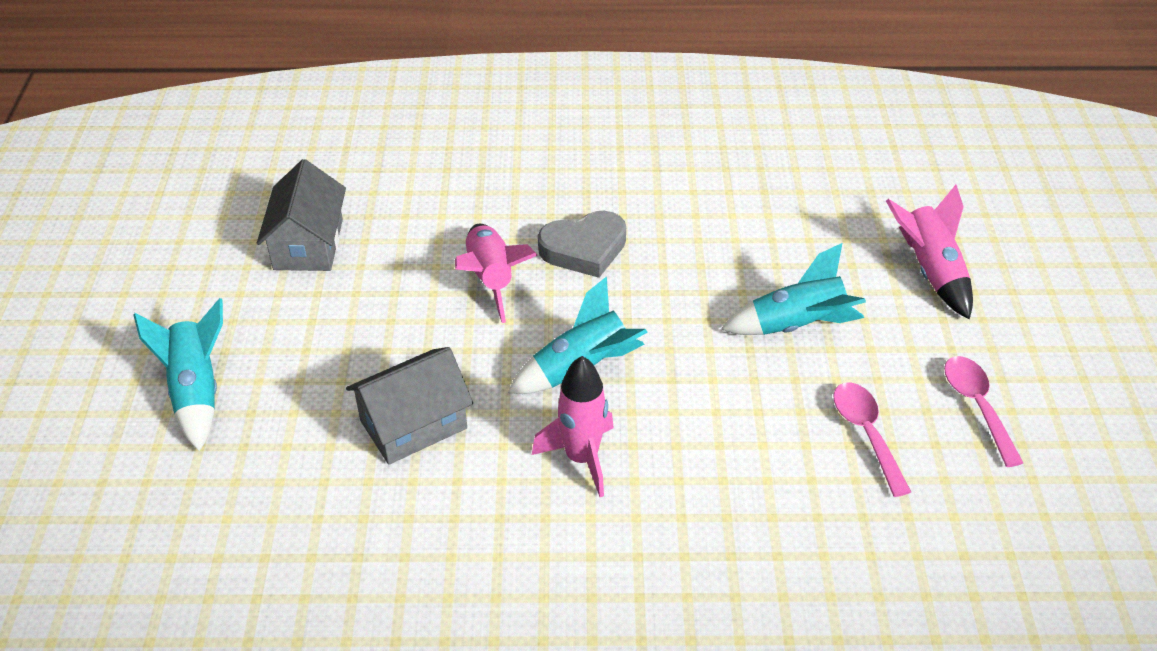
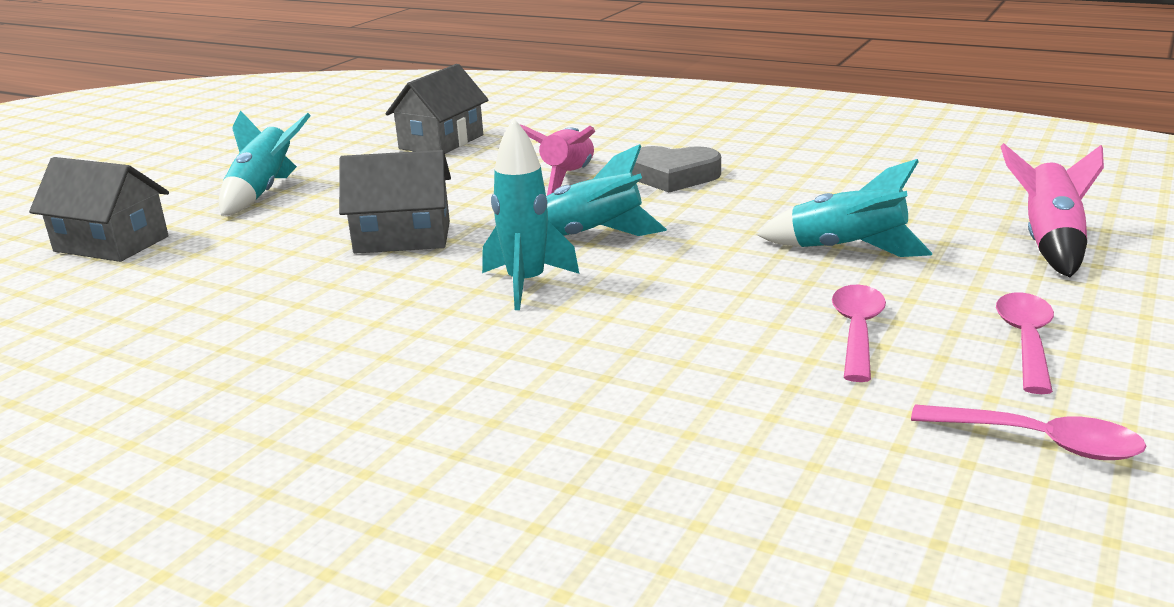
camera: 30 degrees right, 20 degrees down
pink rocket [532,356,614,497] -> turquoise rocket [482,119,579,310]
none -> grey house [29,157,169,262]
none -> pink spoon [911,404,1146,460]

